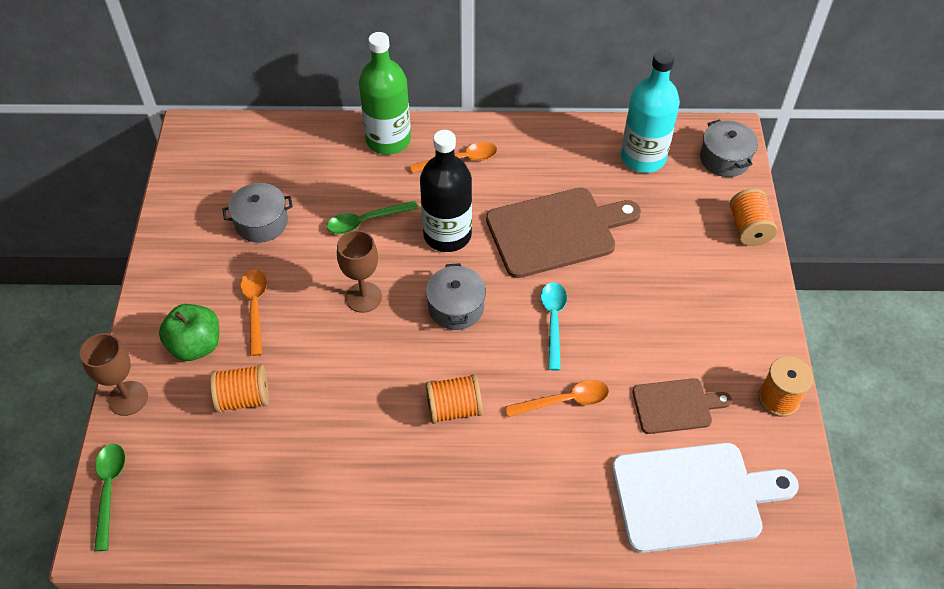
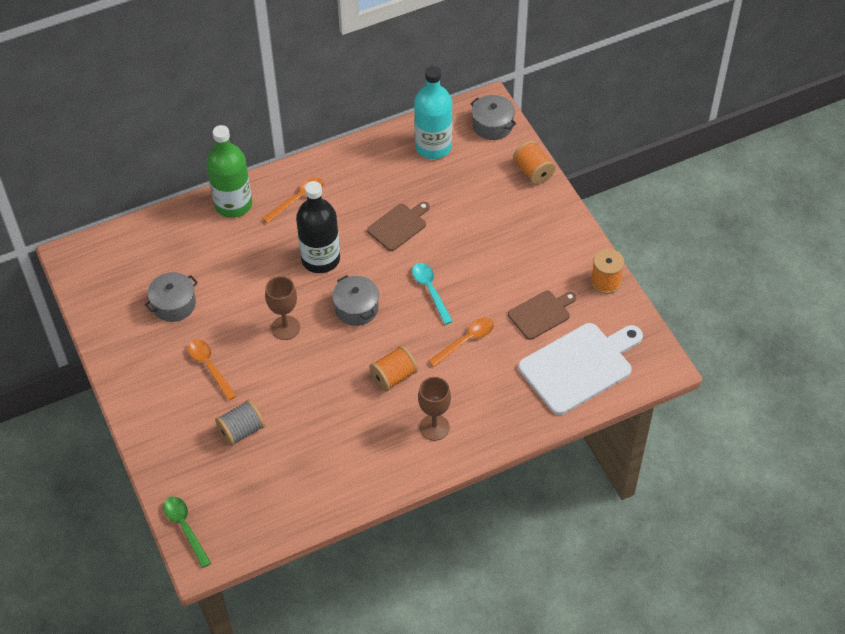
camera: 25 degrees left, 0 degrees up
brown goblet [80,333,148,416] -> brown goblet moved to [418,377,451,441]
green apple [159,304,219,361] -> none
orange spool [210,365,269,413] -> grey spool [215,400,265,446]
green spoon [327,201,418,234] -> none
brown cutting board [486,188,641,278] -> brown cutting board [367,202,430,251], size x0.56

